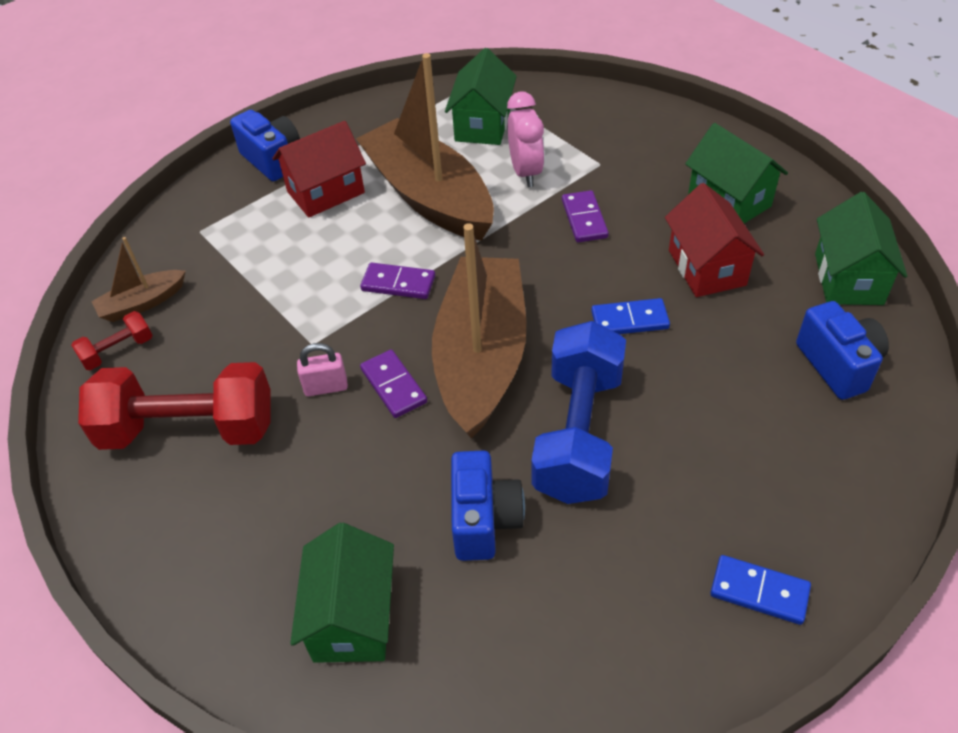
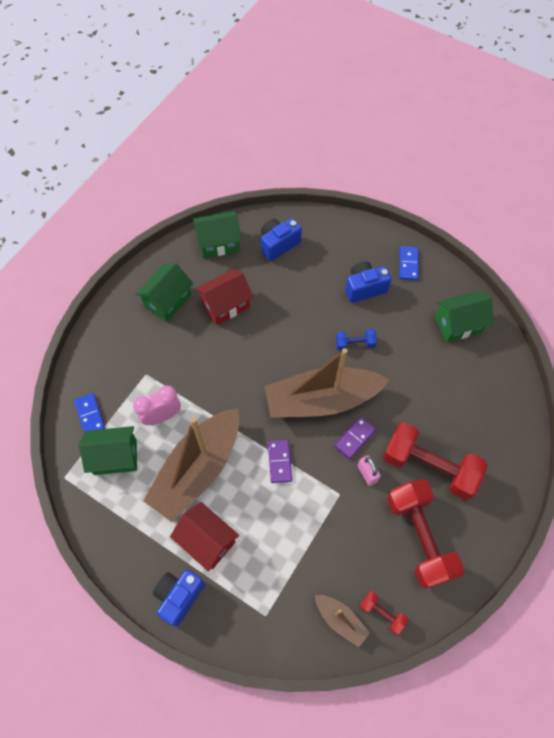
camera: 110 degrees left, 15 degrees up
green house [290,523,394,663] -> green house moved to [435,291,494,342]
blue camera [451,450,525,561] -> blue camera moved to [345,261,392,303]
blue dumbbell [531,321,626,504] -> blue dumbbell [336,329,377,351], size x0.45
purple domino [562,190,609,243] -> none
blue domino [591,298,670,334] -> blue domino moved to [74,393,105,432]
none -> red dumbbell [383,422,487,500]

